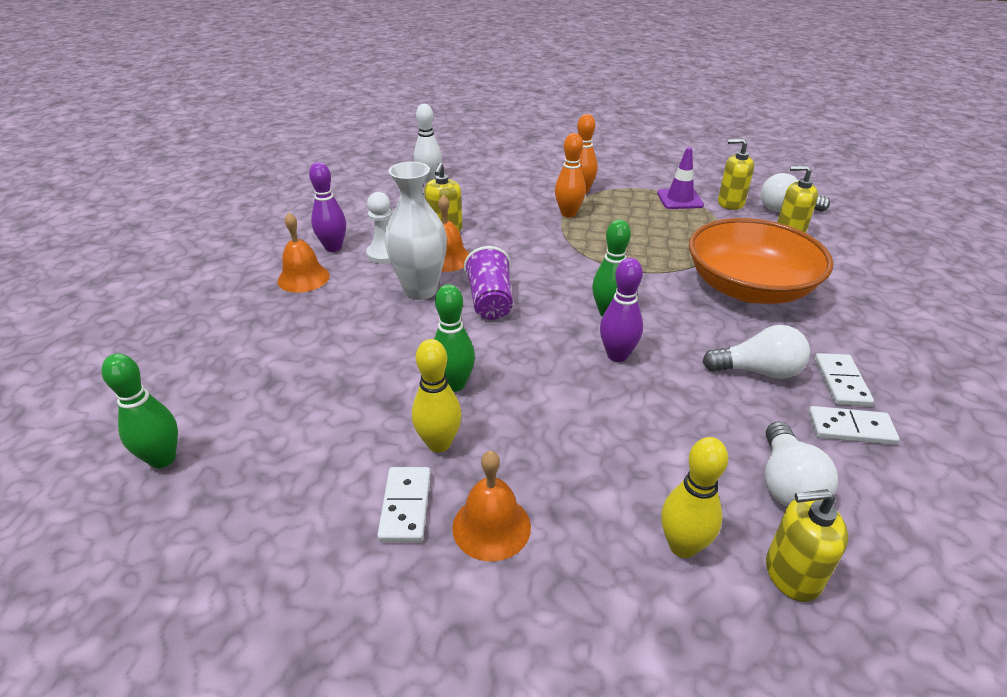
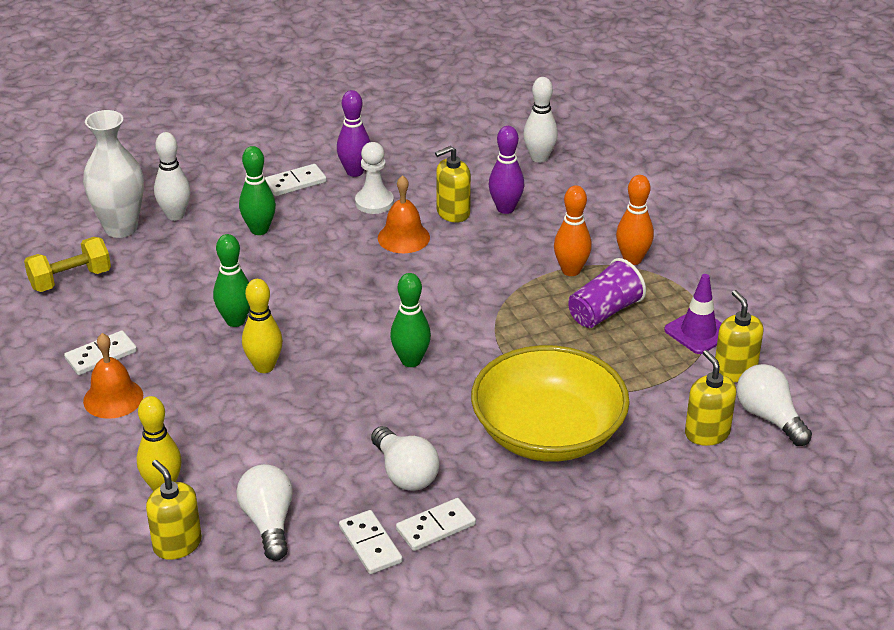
camera: 55 degrees right, 0 degrees up
green bowling pin [101,353,178,468] -> green bowling pin moved to [239,146,276,235]
orange bell [277,213,330,293] -> white domino [265,164,327,196]
white vase [385,162,447,300] -> white vase moved to [83,110,144,238]
yellow bowling pin [412,339,462,453] -> yellow bowling pin moved to [242,279,283,373]
purple cup [464,246,513,320] -> purple cup moved to [568,258,646,328]
purple bowling pin [600,258,643,362] -> purple bowling pin moved to [489,126,524,214]
orange bowl [689,218,833,304] -> yellow bowl [471,345,630,462]
white light bulb [765,421,838,507] -> white light bulb turned 105 degrees clockwise [236,464,293,561]
none -> yellow dumbbell [24,237,111,292]
none -> white bowling pin [154,132,191,221]

